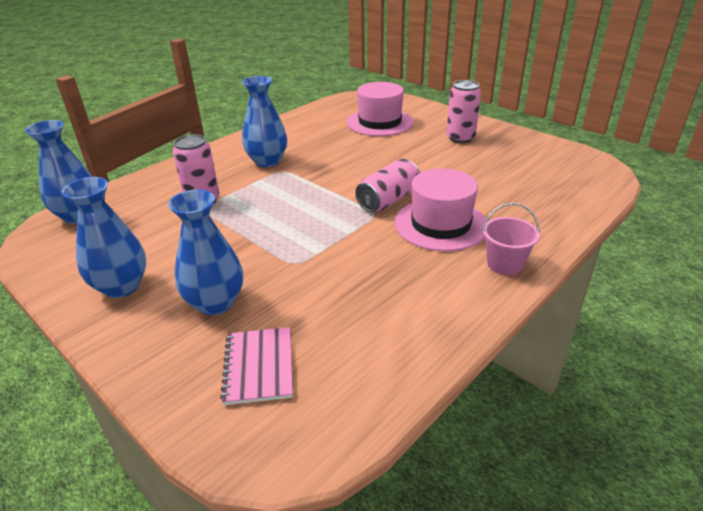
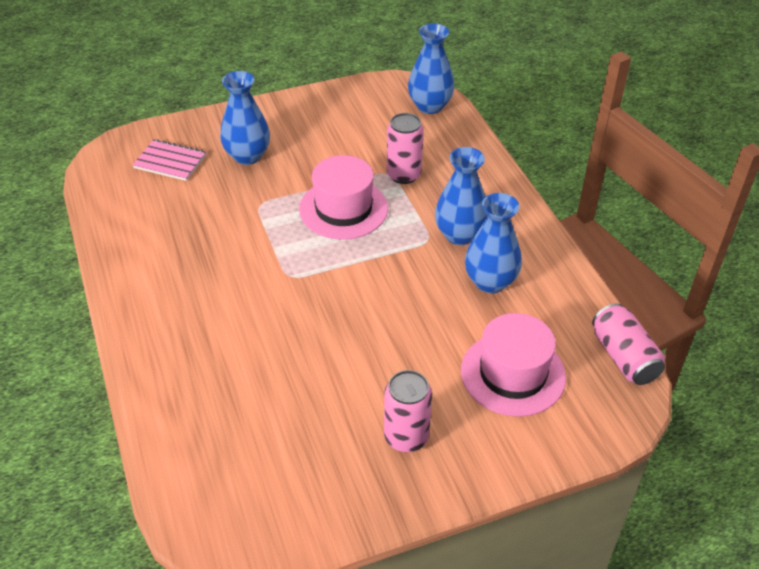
camera: 115 degrees right, 10 degrees up
blue vase [62,177,146,298] -> blue vase moved to [465,193,522,293]
pink can [355,159,420,212] -> pink can moved to [592,303,665,385]
pink hat [395,168,486,251] -> pink hat moved to [299,155,388,240]
pink bucket [482,203,540,275] -> none

